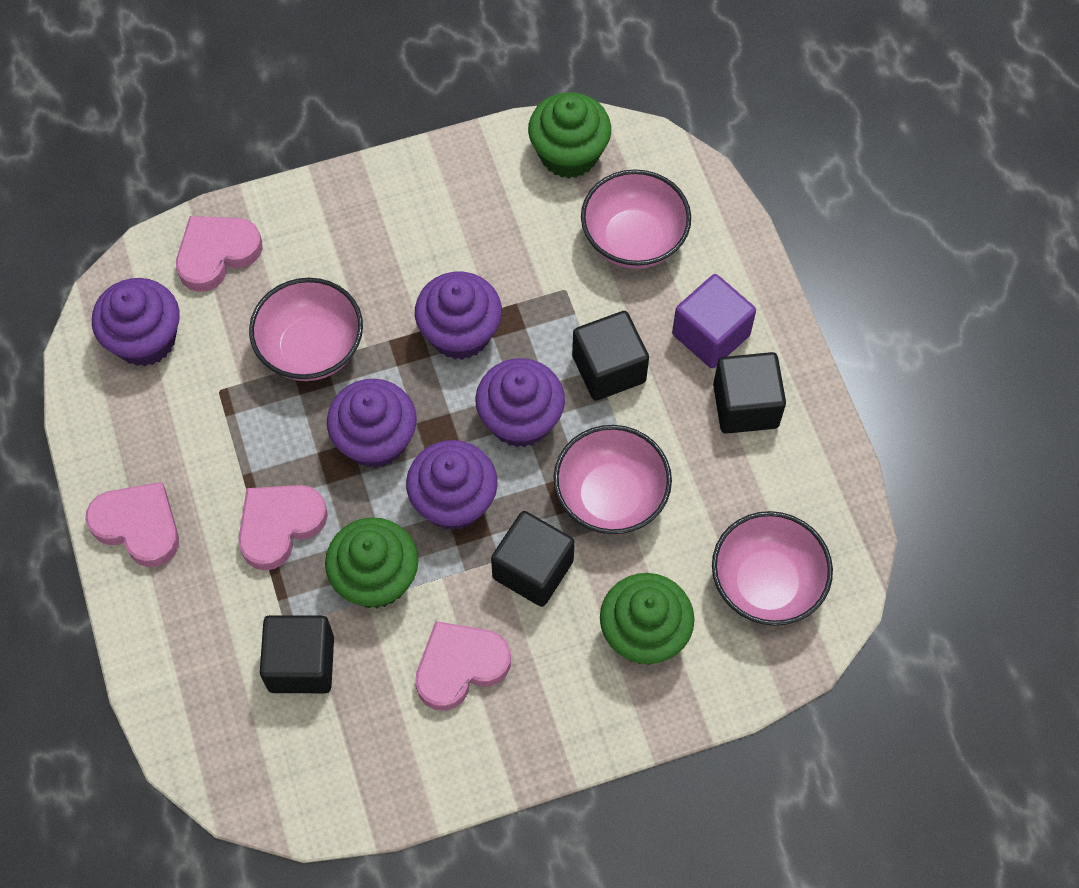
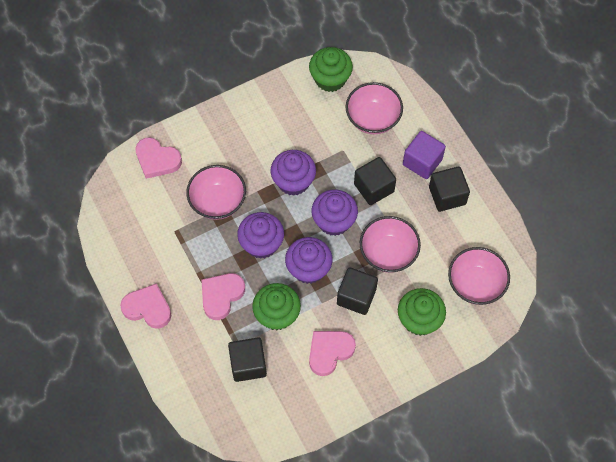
camera: 10 degrees left, 0 degrees up
purple cupcake [92,278,180,366] -> none
pink heart [176,216,263,292] -> pink heart turned 105 degrees counterclockwise [135,137,182,179]

